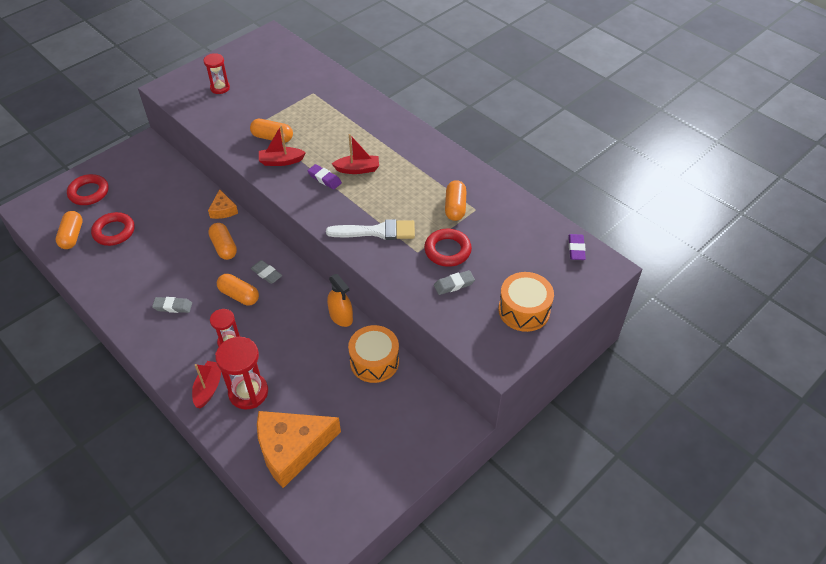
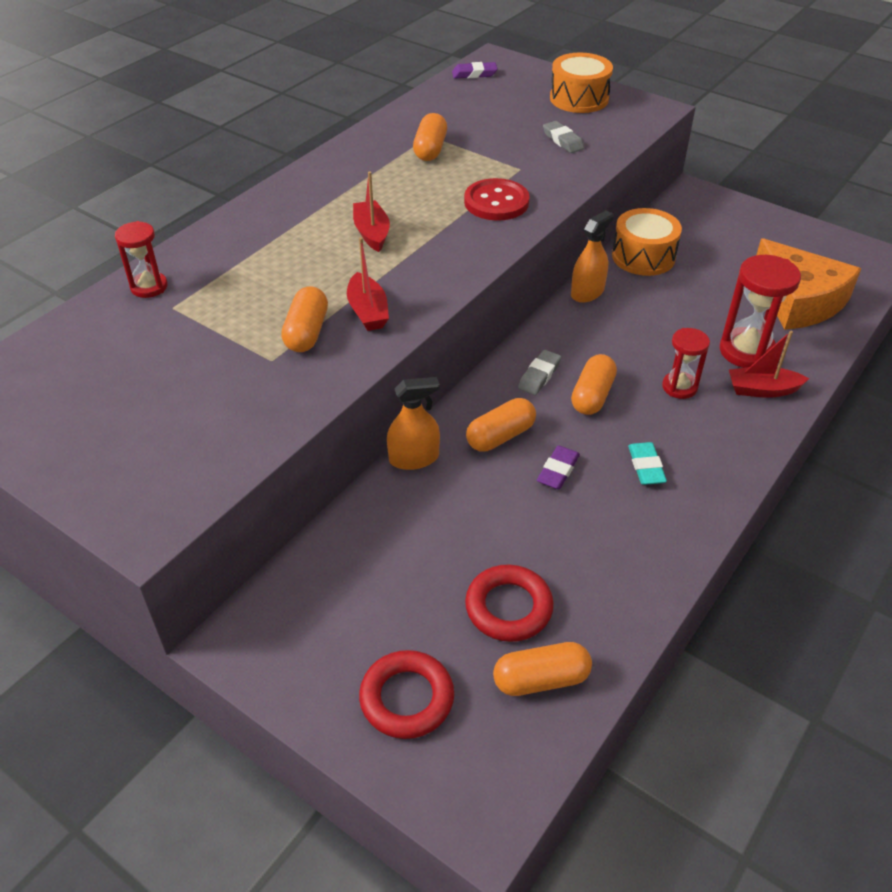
camera: 100 degrees left, 5 degrees down
grey eraser [152,297,192,313] -> turquoise eraser [628,442,667,485]
red hourglass [203,53,230,94] -> red hourglass moved to [115,221,168,298]
orange cheese [208,189,238,219] -> orange spray bottle [387,377,440,470]
purple eraser [308,164,342,189] -> purple eraser moved to [537,445,580,490]
white brush [326,219,415,240] -> red button [464,178,530,221]
red ring [424,229,472,267] -> none
orange capsule [445,180,466,221] -> orange capsule turned 75 degrees counterclockwise [413,113,447,161]

